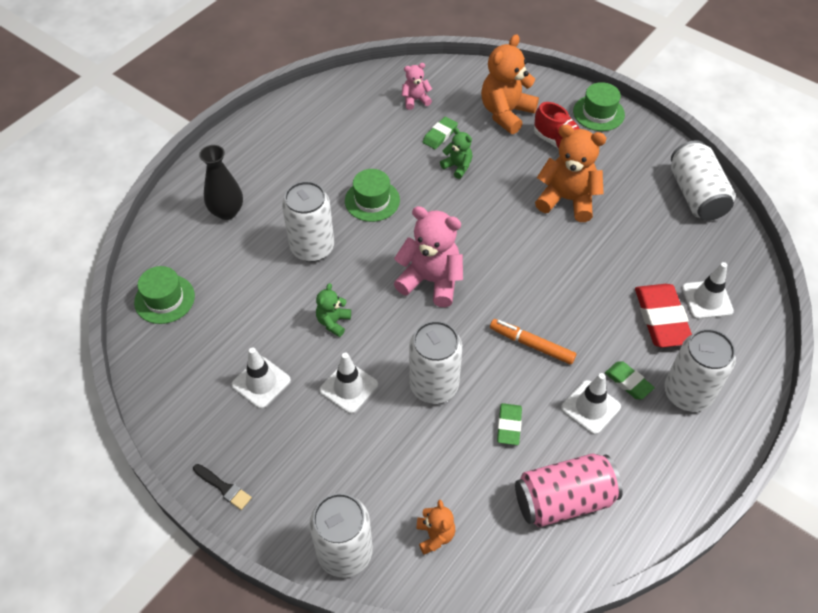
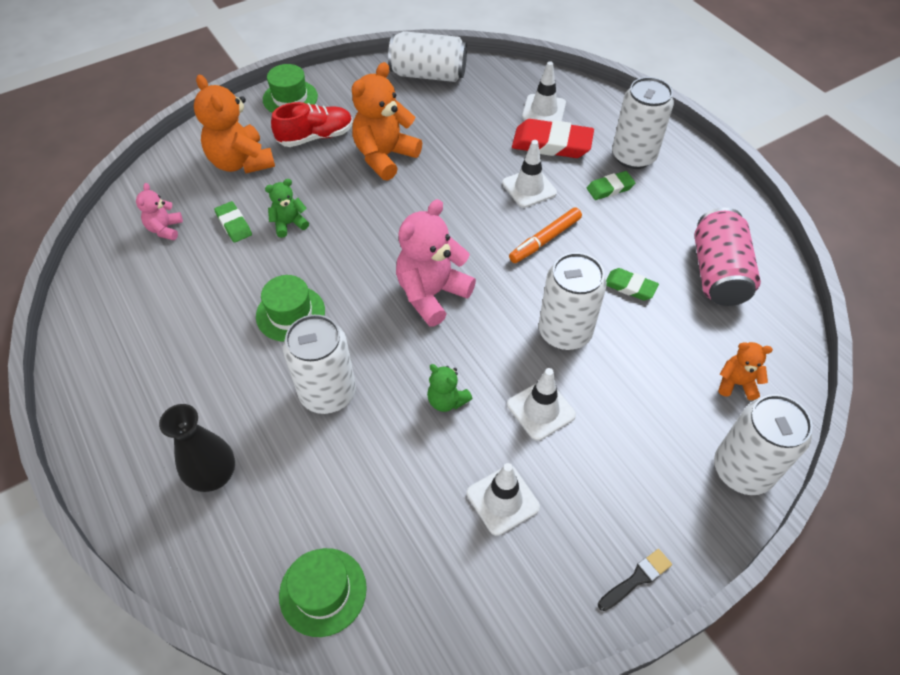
camera: 70 degrees left, 0 degrees up
white traffic cone [561,373,621,435] -> white traffic cone moved to [502,140,557,208]

